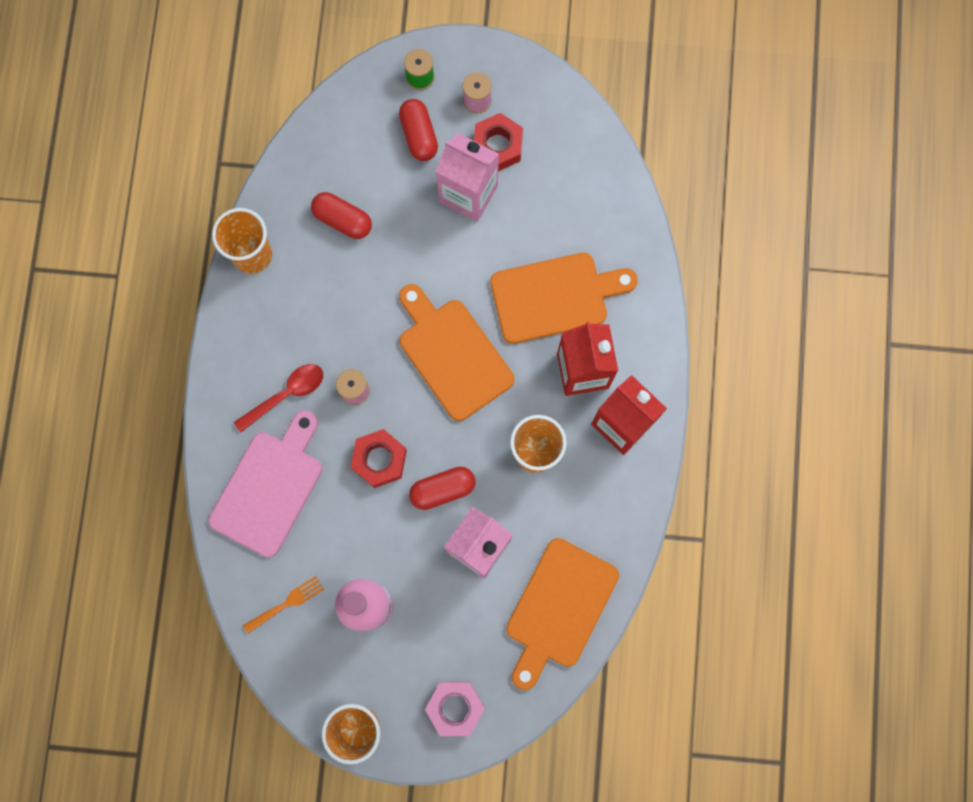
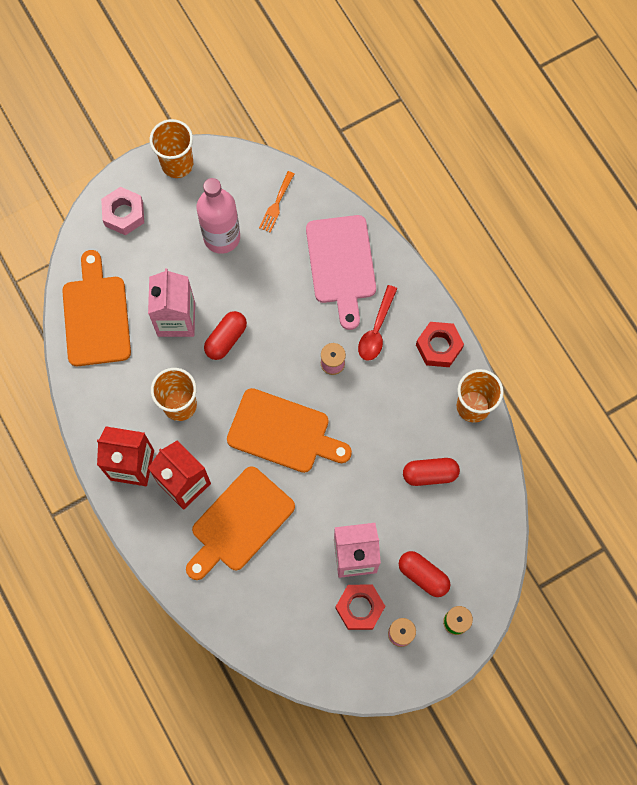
camera: 145 degrees right, 5 degrees down
red nut [351,429,407,488] -> red nut moved to [416,322,464,367]

